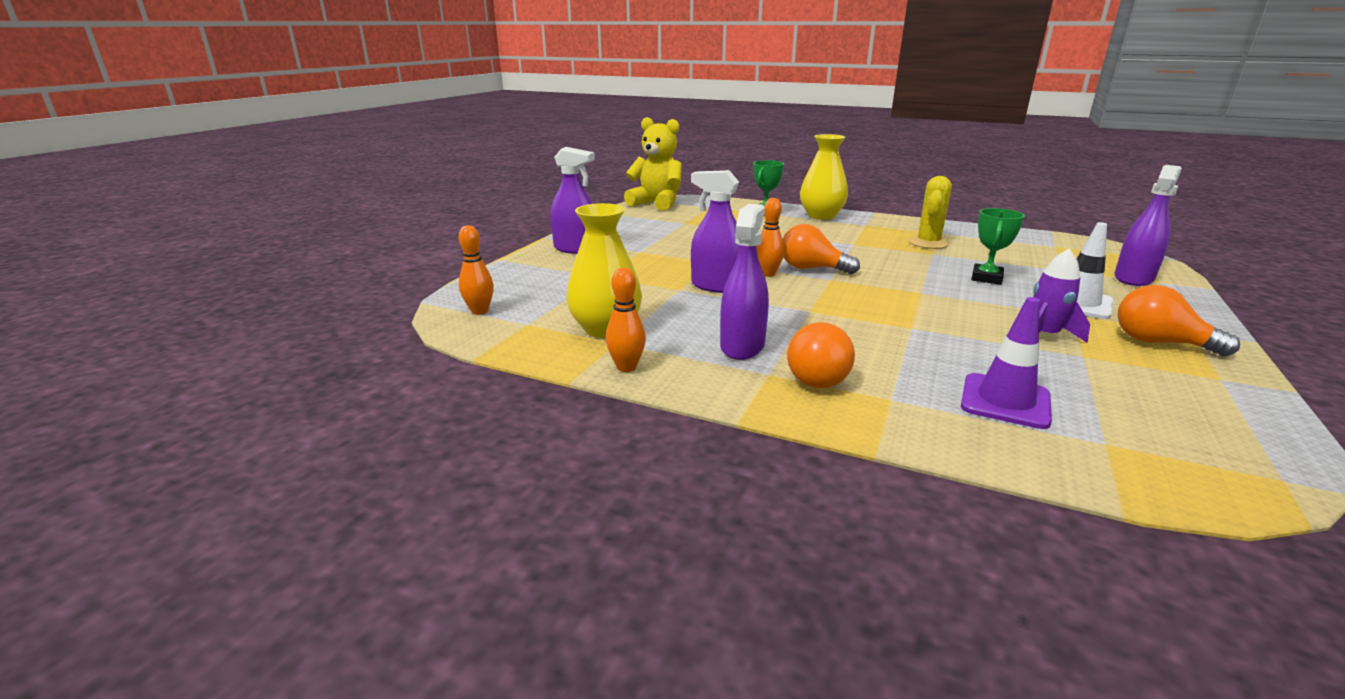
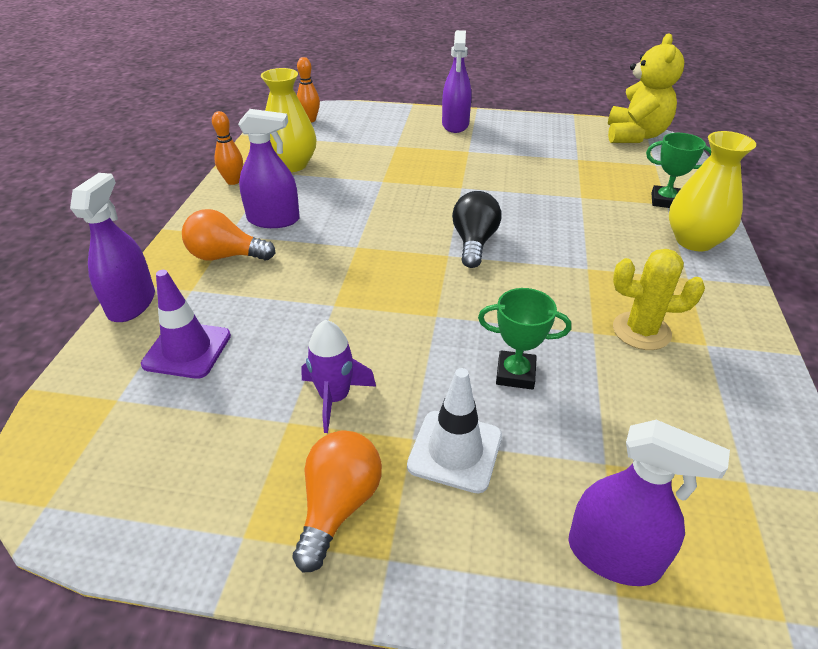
camera: 75 degrees right, 15 degrees up
purple spray bottle [691,170,740,293] -> purple spray bottle moved to [70,173,155,322]
orange bowling pin [757,198,784,277] -> none
orange light bulb [783,224,860,274] -> black light bulb [452,191,501,268]

